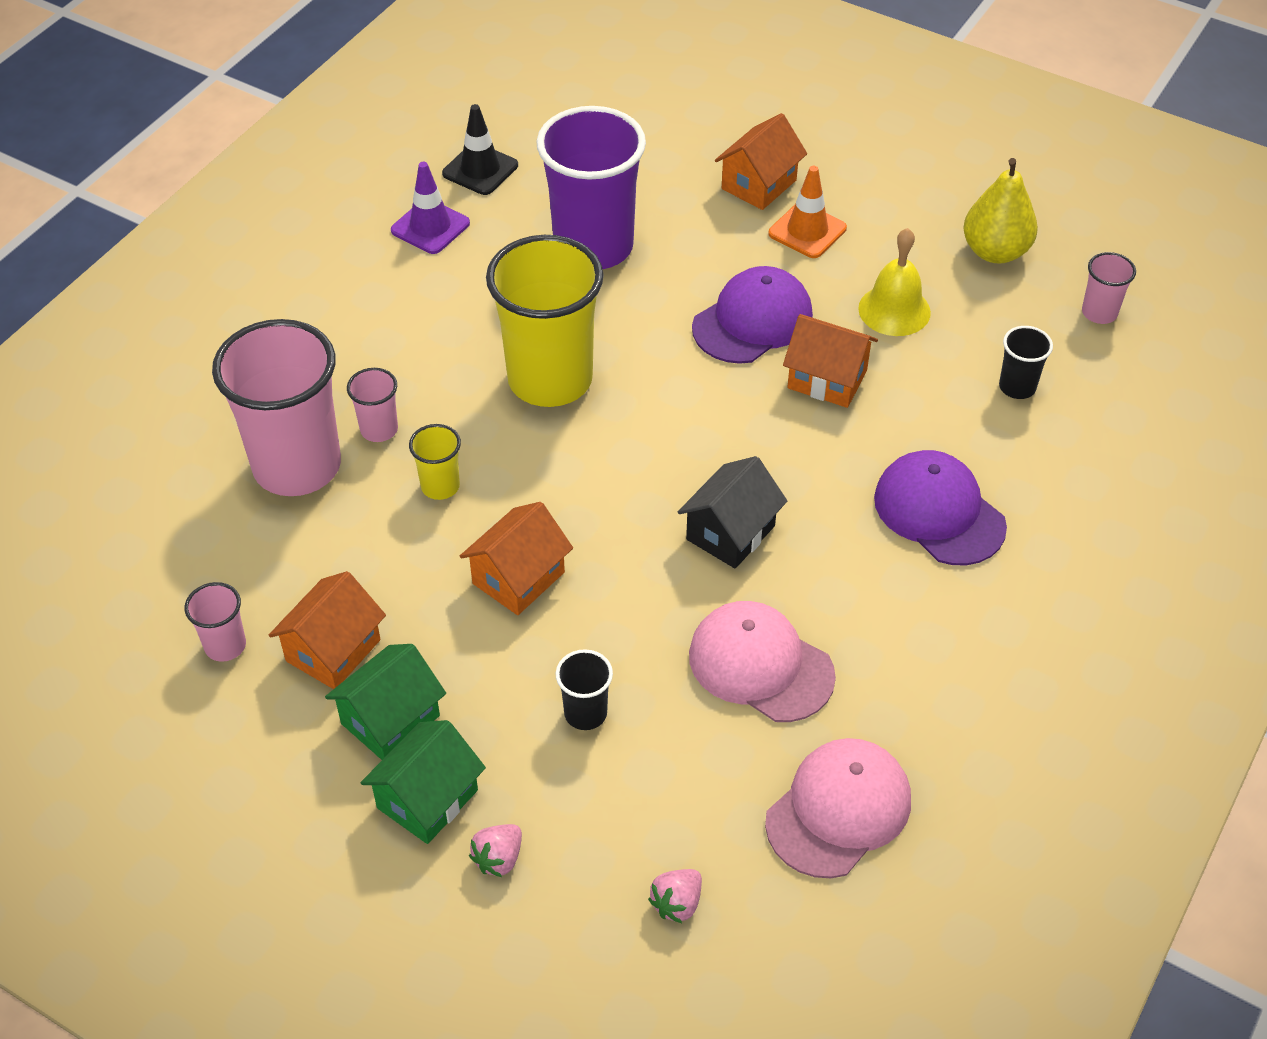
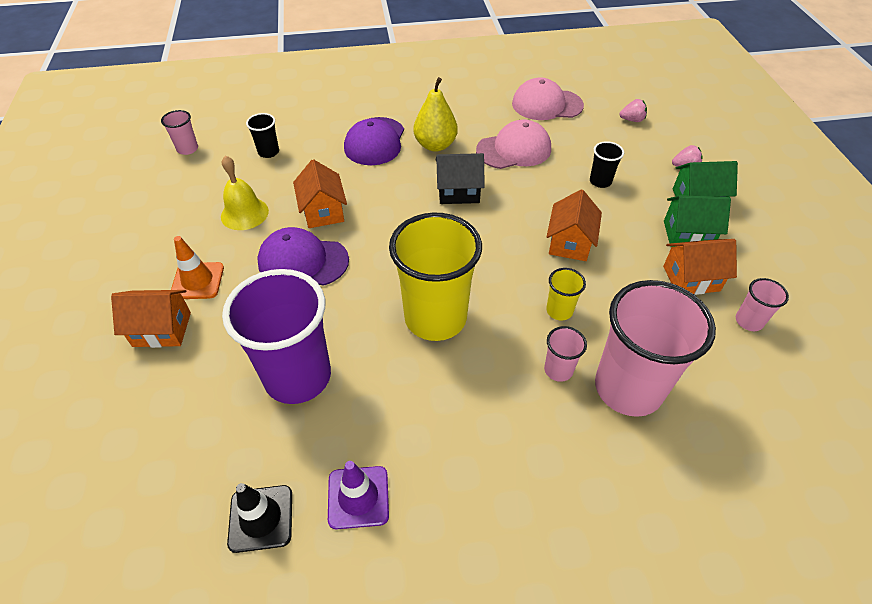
camera: 130 degrees left, 0 degrees up
orange house [460,502,573,615] -> orange house turned 75 degrees counterclockwise [547,190,602,261]
pink cap [689,601,836,722] -> pink cap turned 105 degrees counterclockwise [476,119,551,169]
yellow pear [963,158,1038,264] -> yellow pear moved to [413,77,458,152]

